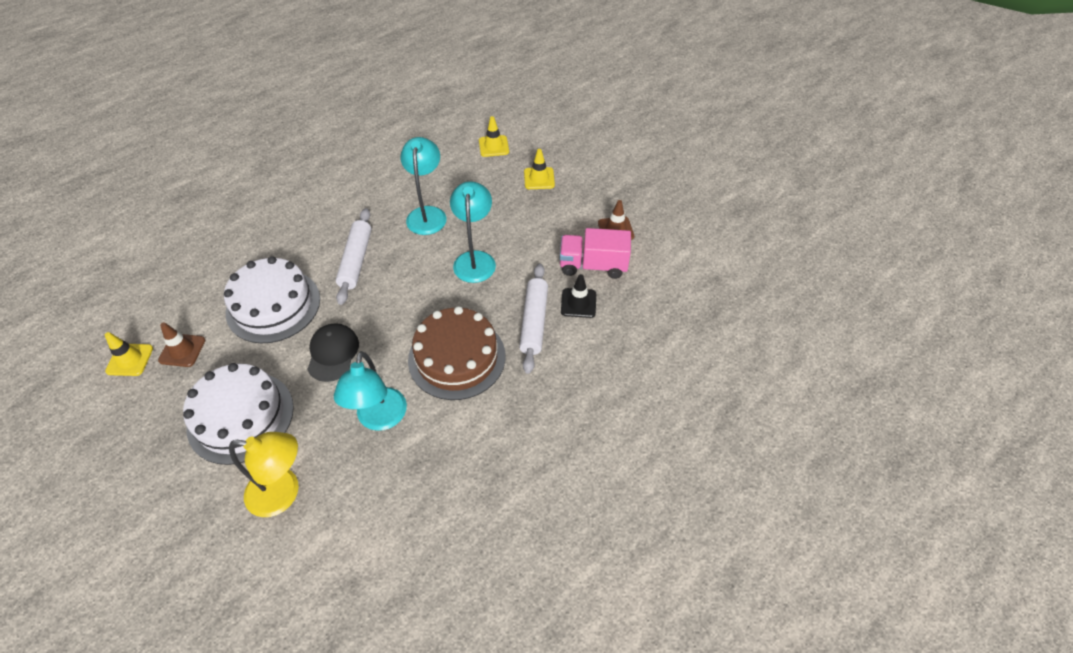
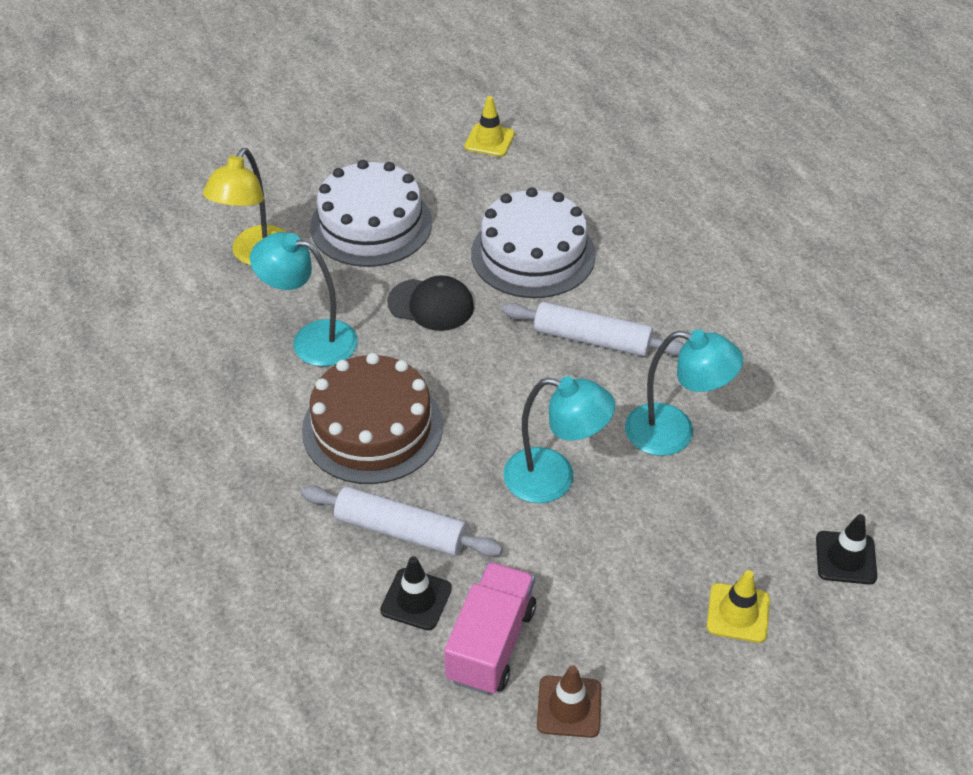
camera: 105 degrees right, 5 degrees down
brown traffic cone [158,322,205,367] -> none
yellow traffic cone [479,116,509,157] -> black traffic cone [816,514,877,584]

